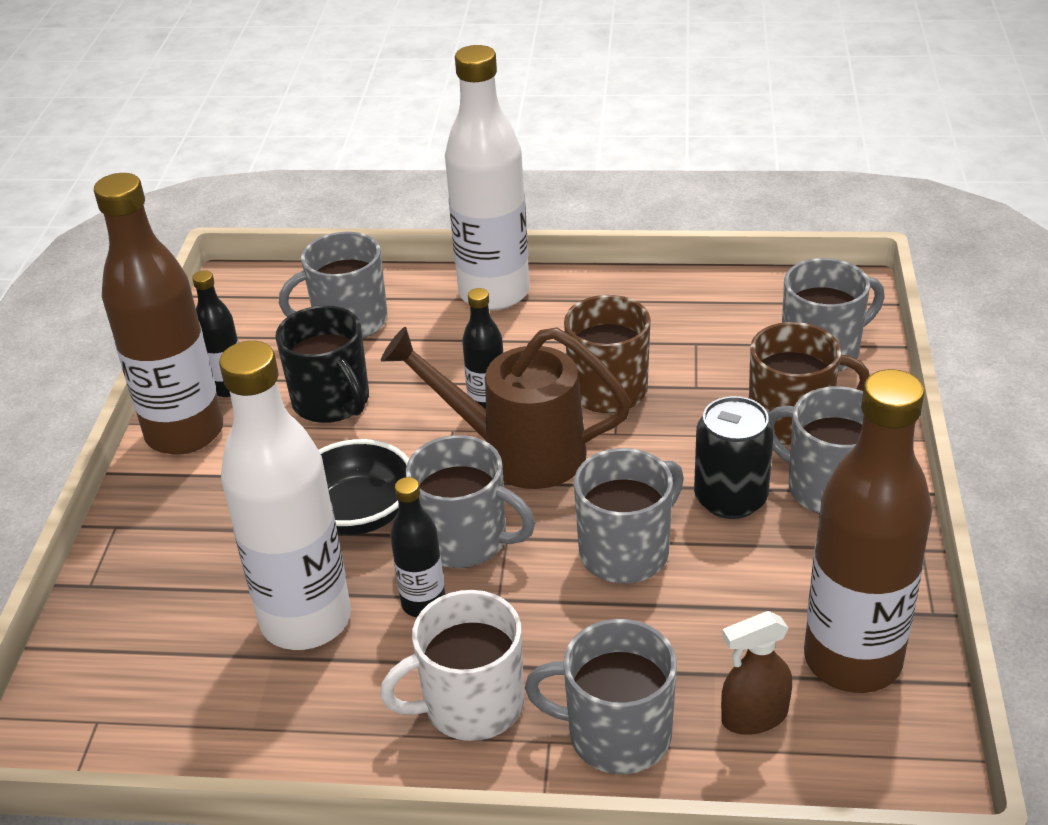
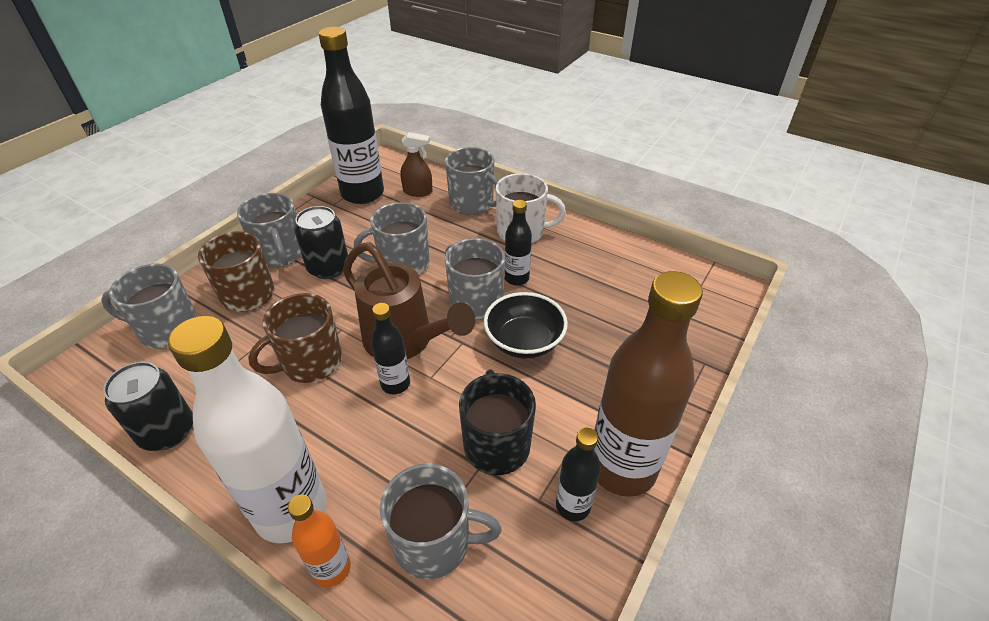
camera: 155 degrees left, 5 degrees up
white bottle [219,341,351,650] -> none
brown bottle [804,369,932,693] -> black bottle [318,27,384,204]
none -> black can [103,362,193,451]
none -> orange bottle [288,495,351,587]

